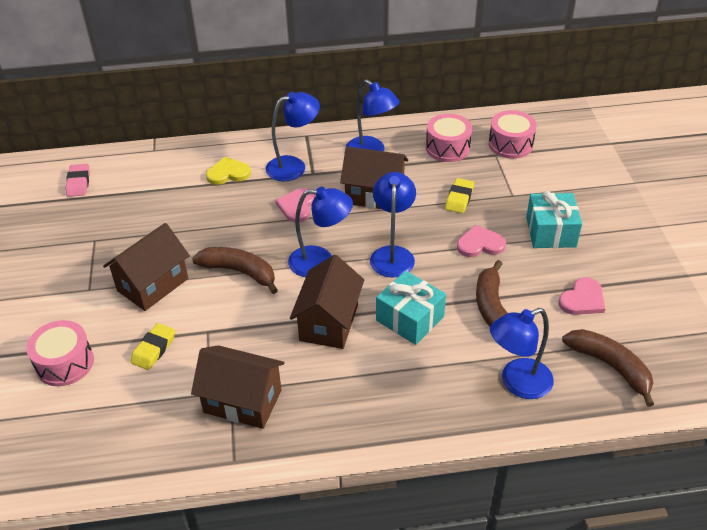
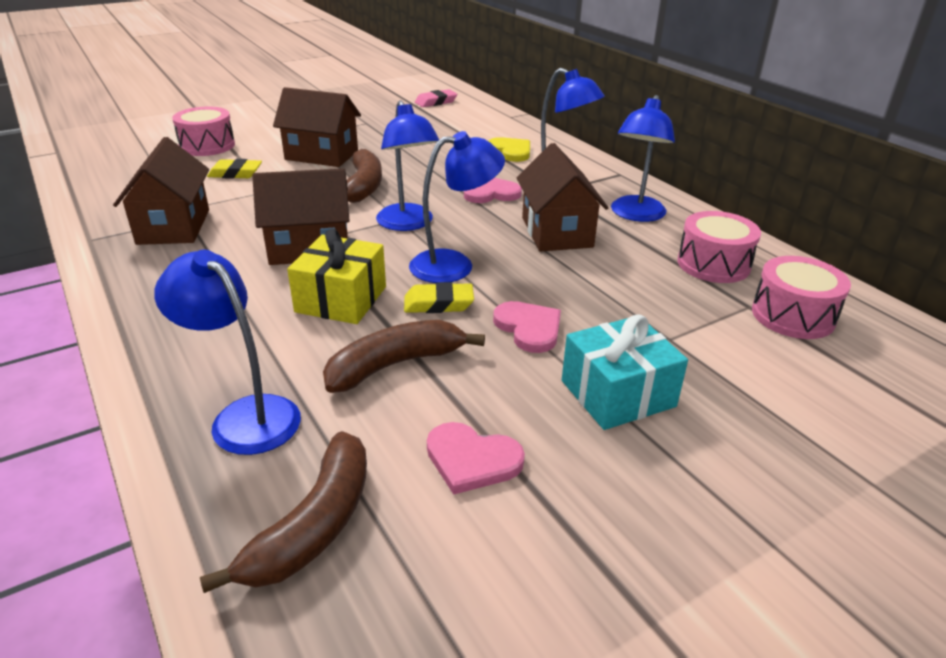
camera: 65 degrees right, 10 degrees down
turquoise gift [376,271,446,345] -> yellow gift [287,229,386,324]
yellow eraser [445,178,474,213] -> yellow eraser moved to [404,282,474,313]

